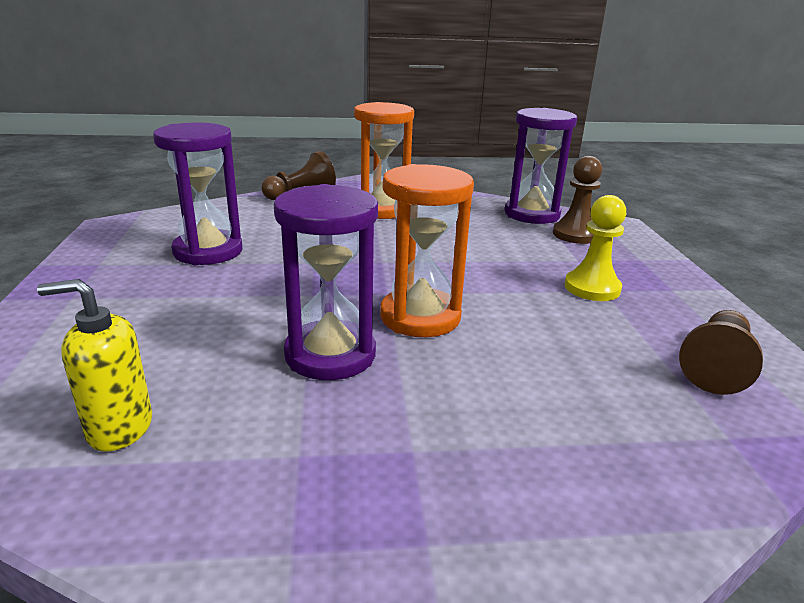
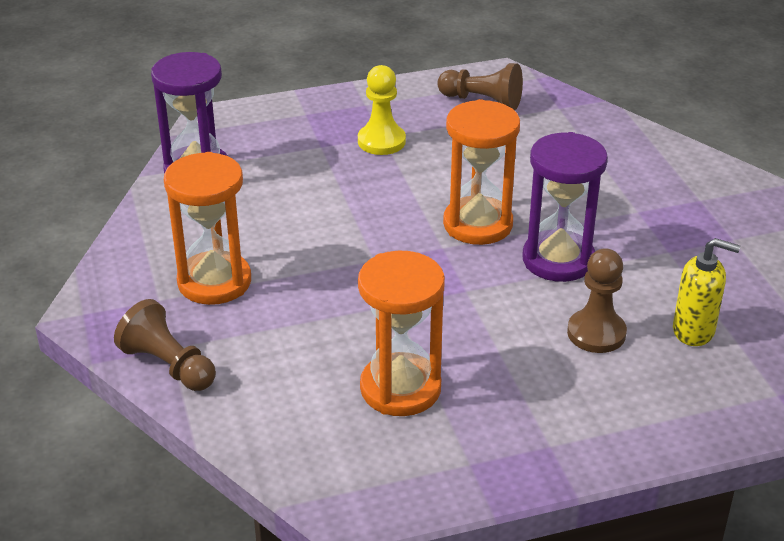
camera: 100 degrees left, 10 degrees up
yellow soap dispenser [37,279,152,452] -> yellow soap dispenser turned 60 degrees counterclockwise [673,238,740,346]
purple hourglass [153,123,243,266] -> orange hourglass [358,250,445,416]
brown pawn [553,156,602,244] -> brown pawn moved to [567,248,627,353]

